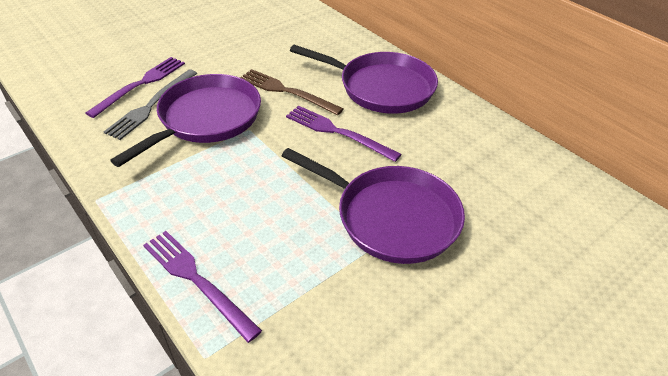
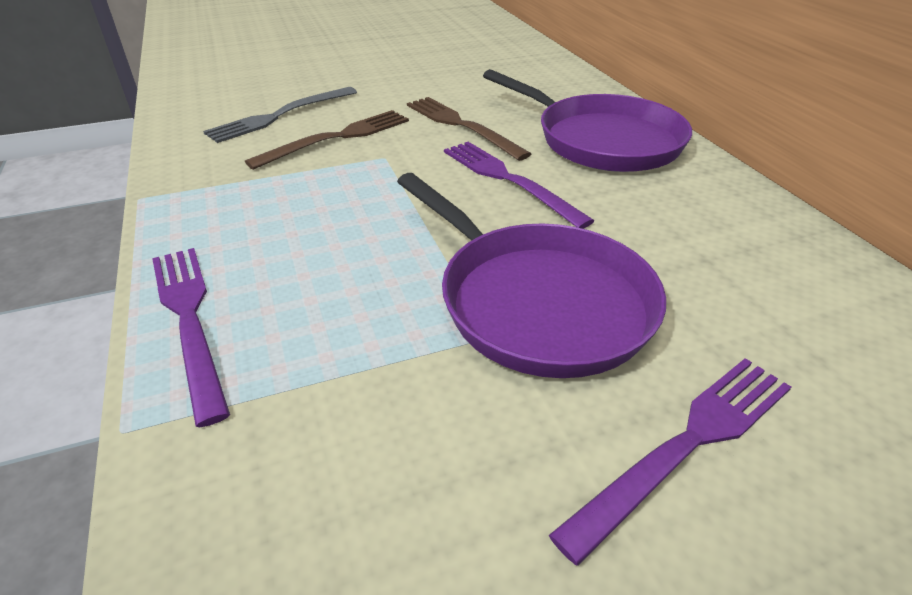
camera: 20 degrees right, 5 degrees down
purple fork [86,57,185,118] -> purple fork moved to [549,358,791,566]
purple pan [110,74,261,167] -> brown fork [245,110,409,170]

